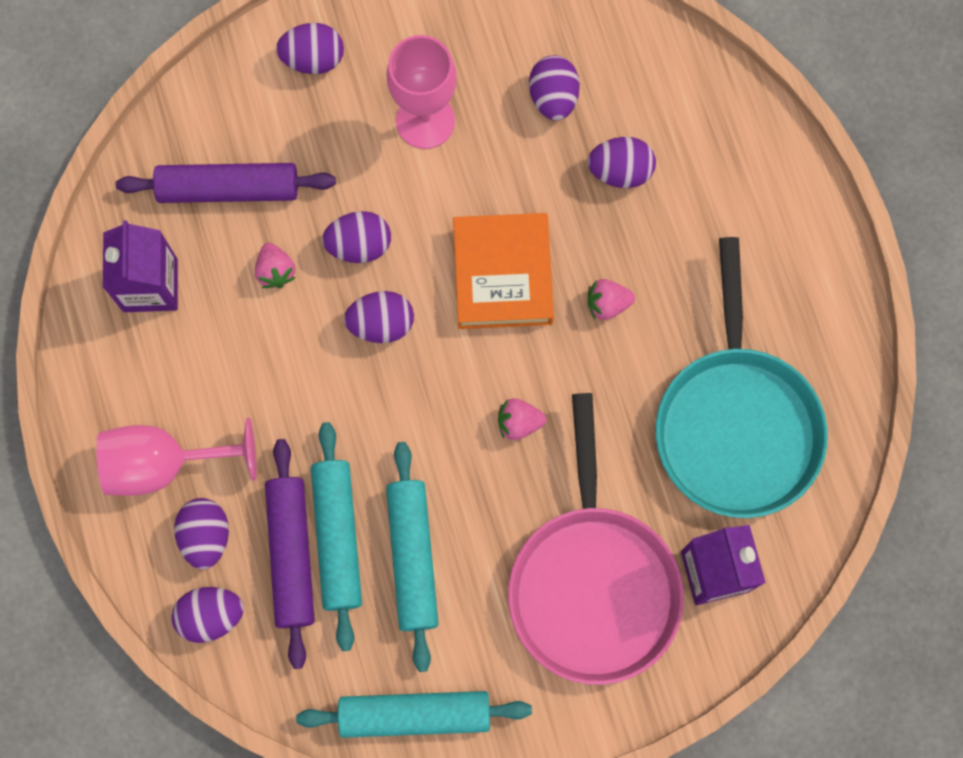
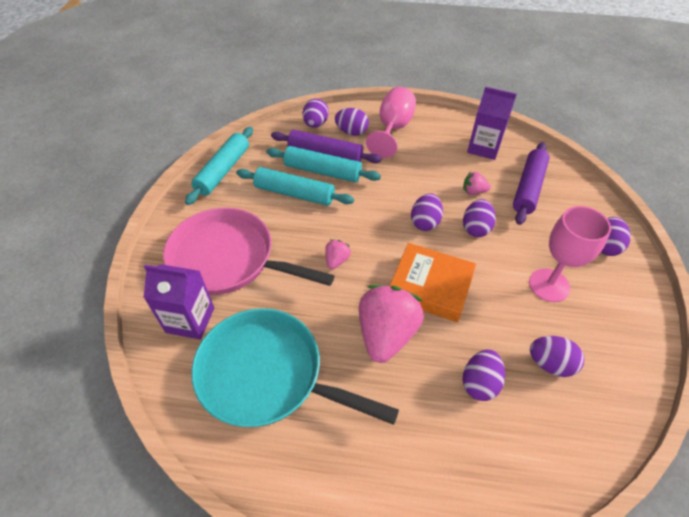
camera: 115 degrees right, 25 degrees down
pink strawberry [588,279,635,320] -> pink strawberry [359,285,424,363], size x2.20

